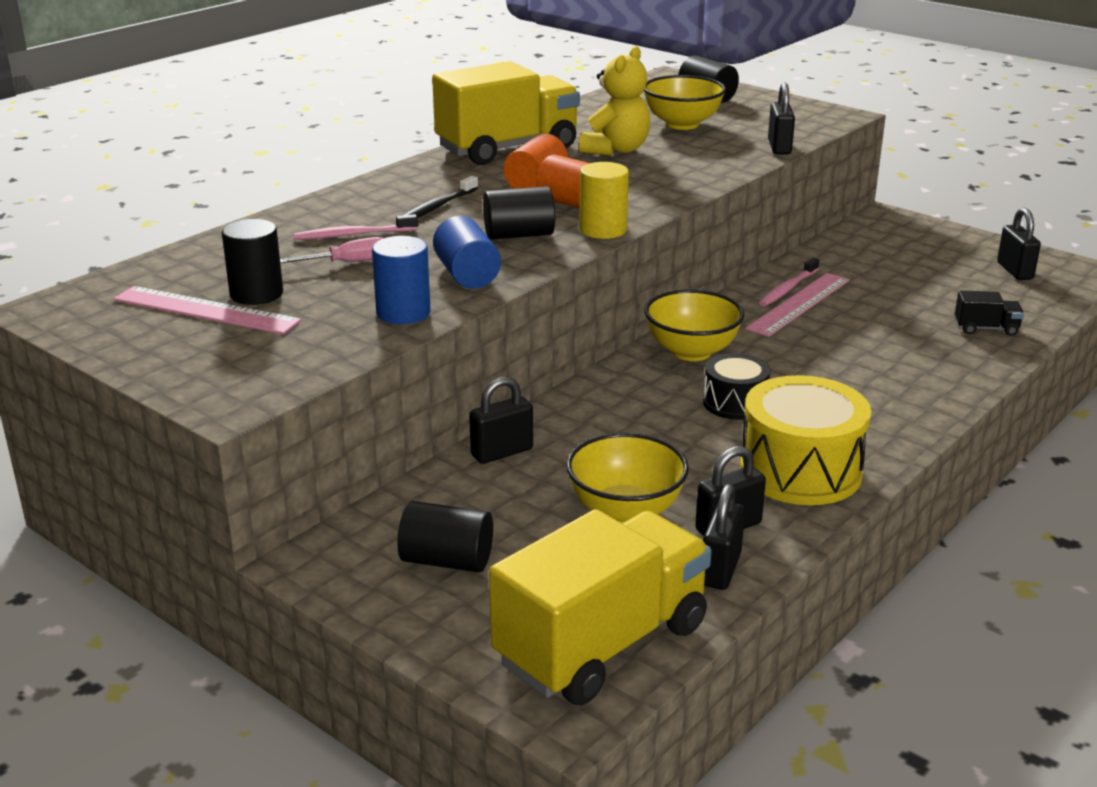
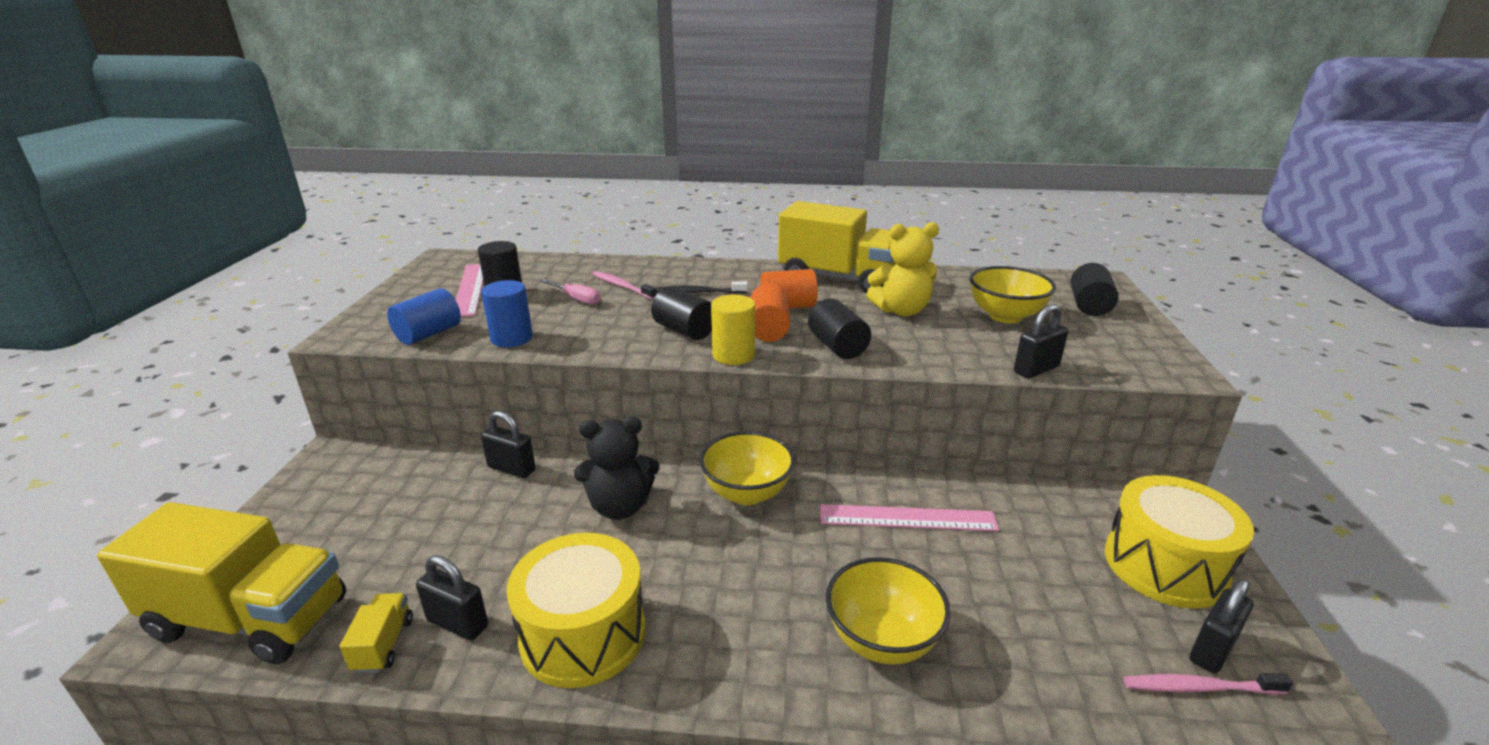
camera: 55 degrees right, 0 degrees up
black cylinder [397,501,493,573] -> black cylinder moved to [808,298,871,359]
blue cylinder [433,216,501,289] -> blue cylinder moved to [387,288,461,345]
yellow bowl [566,433,689,523] -> yellow bowl moved to [826,557,951,665]
black drum [703,353,771,420] -> none
black padlock [703,484,745,590] -> yellow truck [340,593,413,673]
pink toothbrush [759,257,819,306] -> pink toothbrush moved to [1123,673,1293,694]
black truck [955,290,1024,336] -> none
none -> black teddy bear [574,417,659,520]
none -> yellow drum [1105,475,1254,609]

